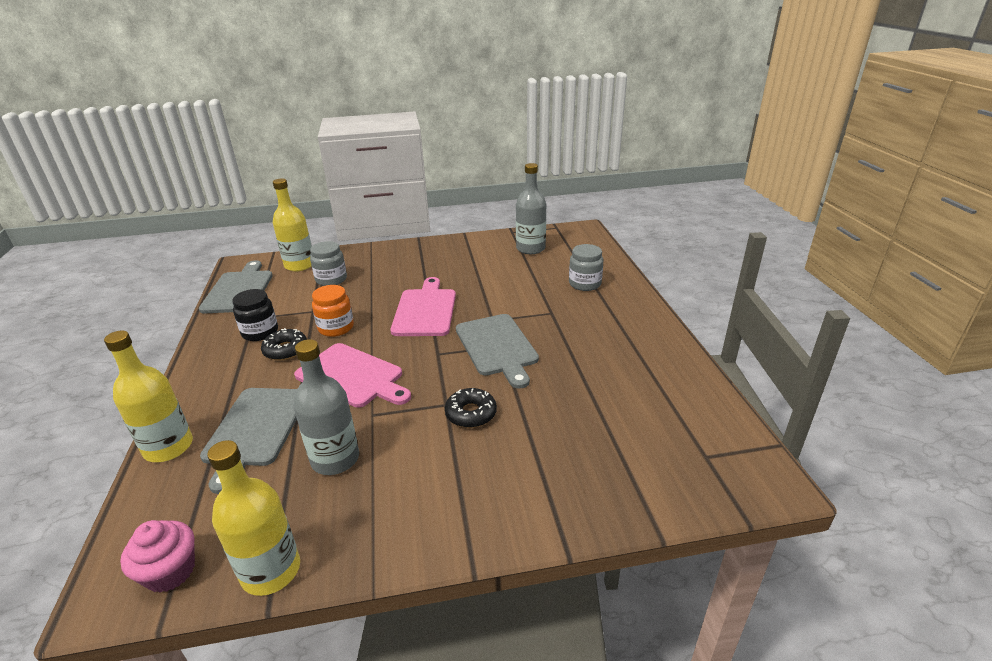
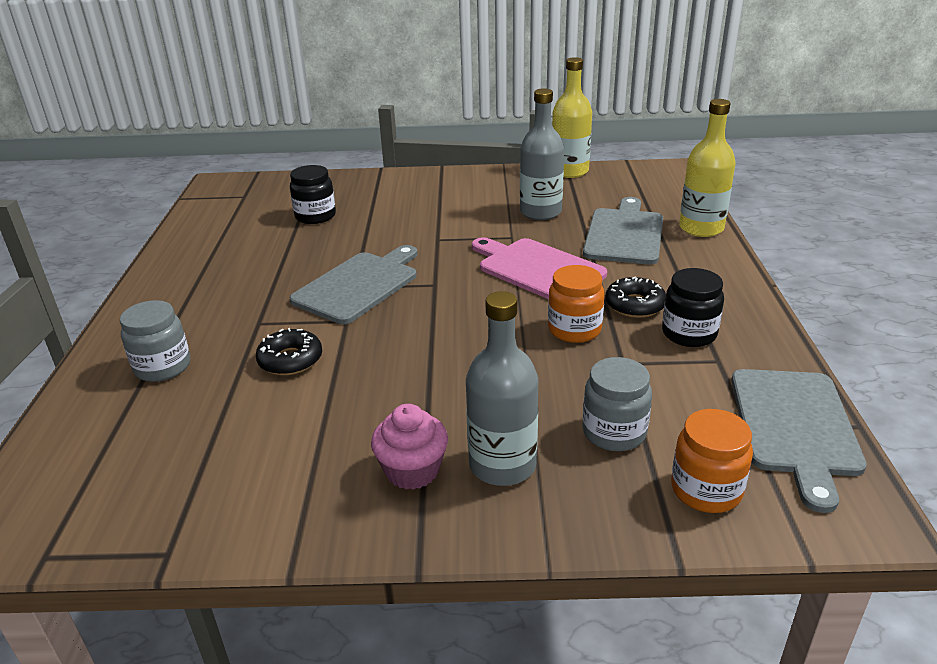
camera: 170 degrees left, 0 degrees up
pink cupcake [120,520,195,593] -> pink cupcake moved to [371,404,448,490]
yellow bottle [273,178,312,271] -> orange jar [671,409,753,513]
pink cutting board [391,277,456,336] -> none
black donut [445,388,497,428] -> black donut moved to [256,328,322,375]
grey cutting board [456,314,539,389] -> grey cutting board turned 45 degrees clockwise [290,245,418,324]
grey bottle [516,163,546,254] -> grey bottle moved to [466,291,539,486]
none -> black jar [290,165,336,224]

